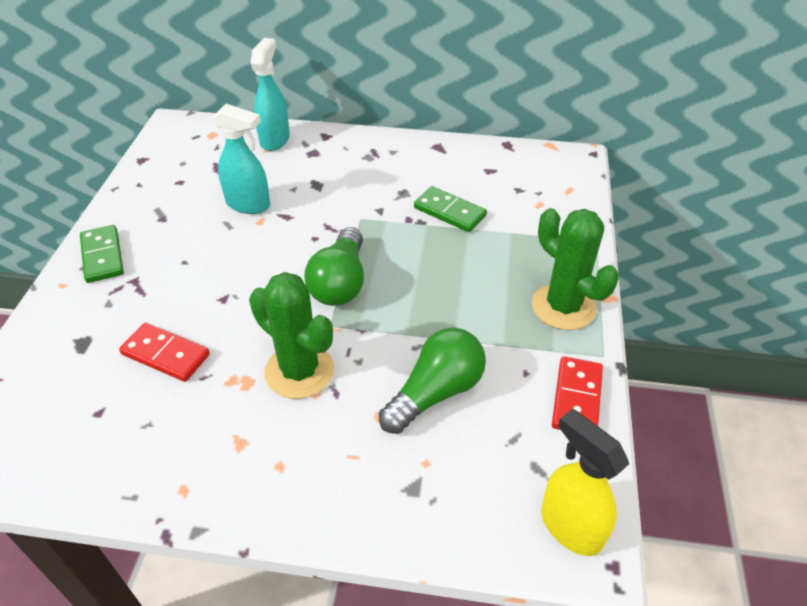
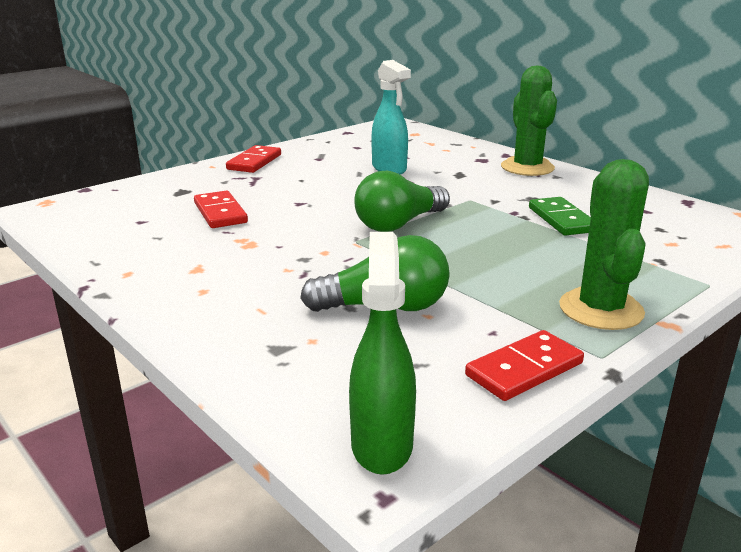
camera: 40 degrees right, 20 degrees down
green domino [80,225,124,283] -> red domino [226,145,281,173]
green cactus [249,272,334,399] -> green cactus moved to [501,66,557,176]
turquoise spray bottle [250,38,290,151] -> none
yellow spray bottle [541,409,629,556] -> green spray bottle [349,232,416,475]

